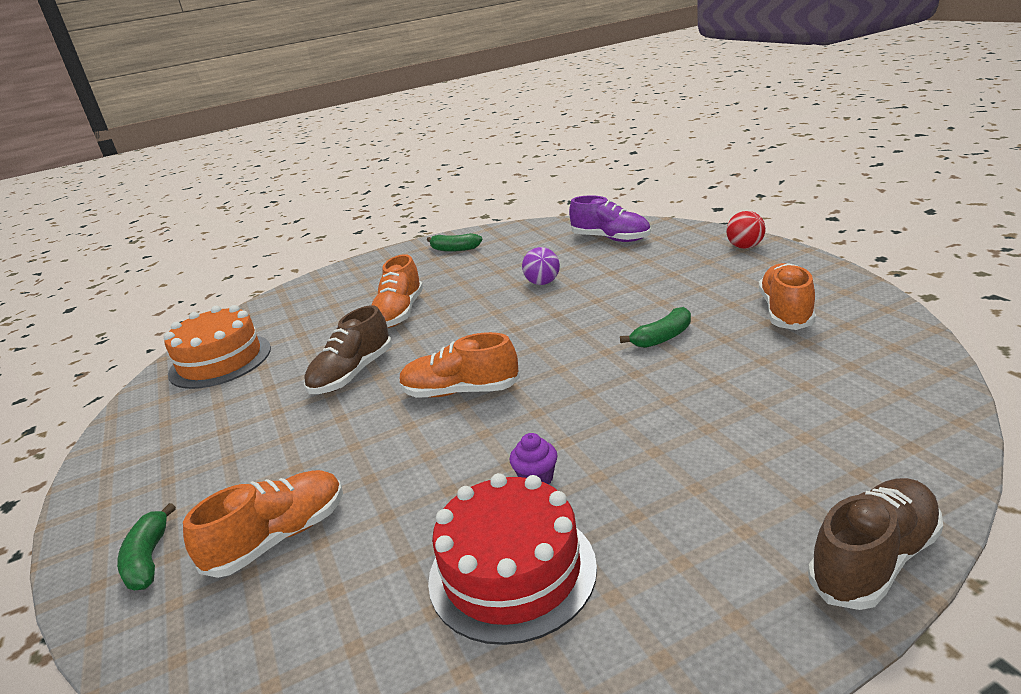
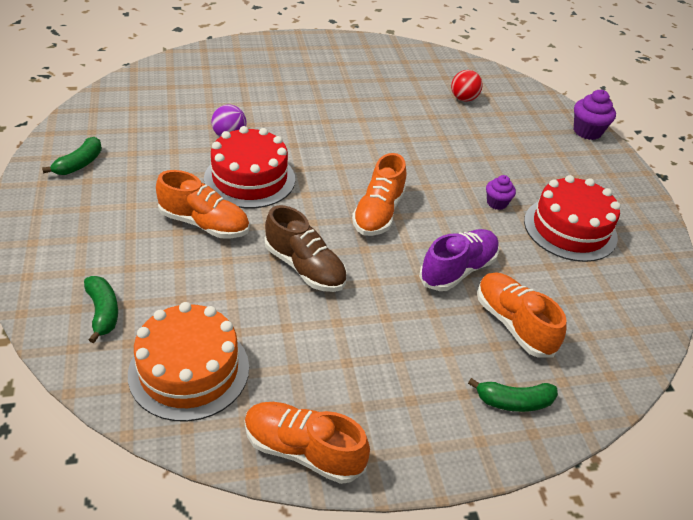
camera: 85 degrees left, 15 degrees up
purple shoe [569,195,651,242] -> purple shoe moved to [419,229,499,291]
green banana [620,307,691,348] -> green banana moved to [84,276,118,343]
red ball [726,211,766,249] -> red ball moved to [451,70,482,102]
orange shoe [759,263,816,330] -> orange shoe moved to [245,402,370,484]
brown shoe [808,478,943,610] -> purple cupcake [574,90,616,140]
none -> red cake [204,126,295,208]

